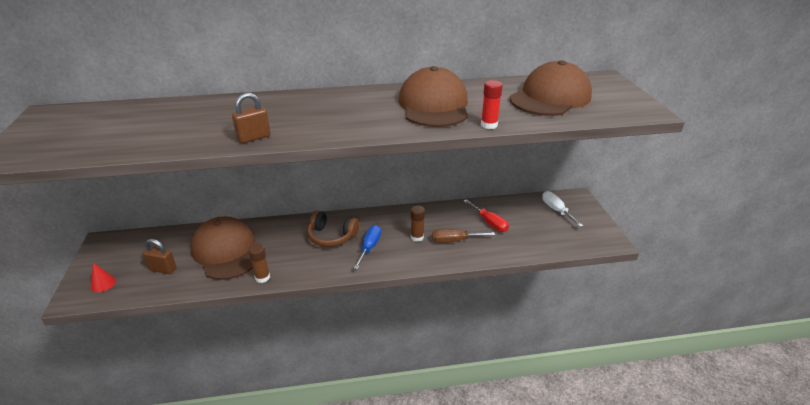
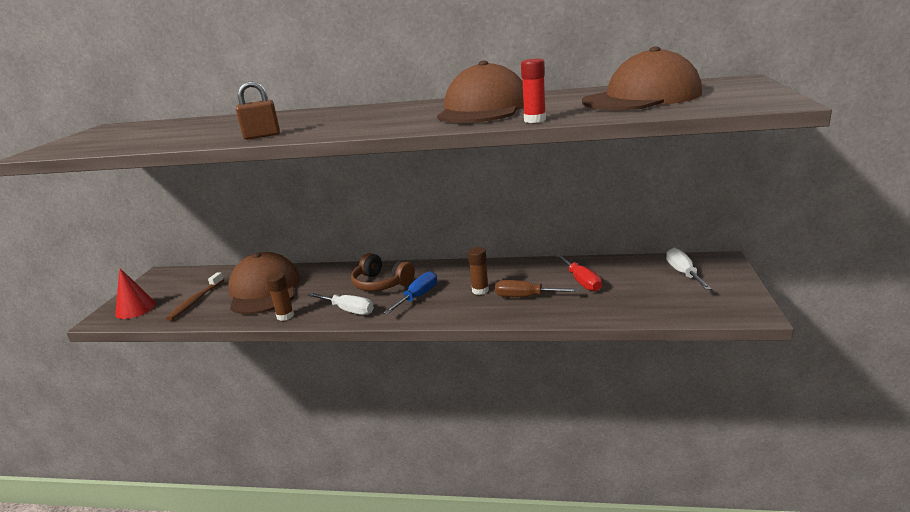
camera: 20 degrees right, 10 degrees down
red cone [90,263,116,292] -> red cone [115,268,156,319], size x1.51
brown padlock [143,239,177,274] -> brown toothbrush [166,272,224,321]
none -> white screwdriver [308,293,374,315]

